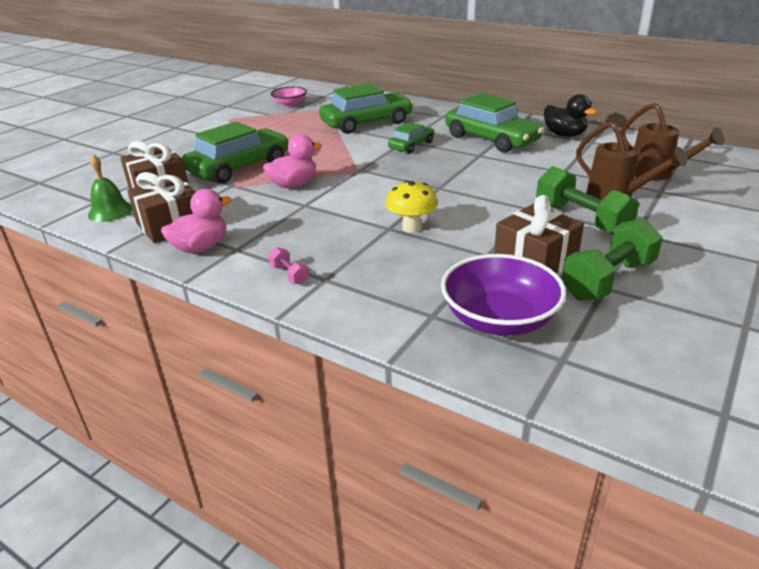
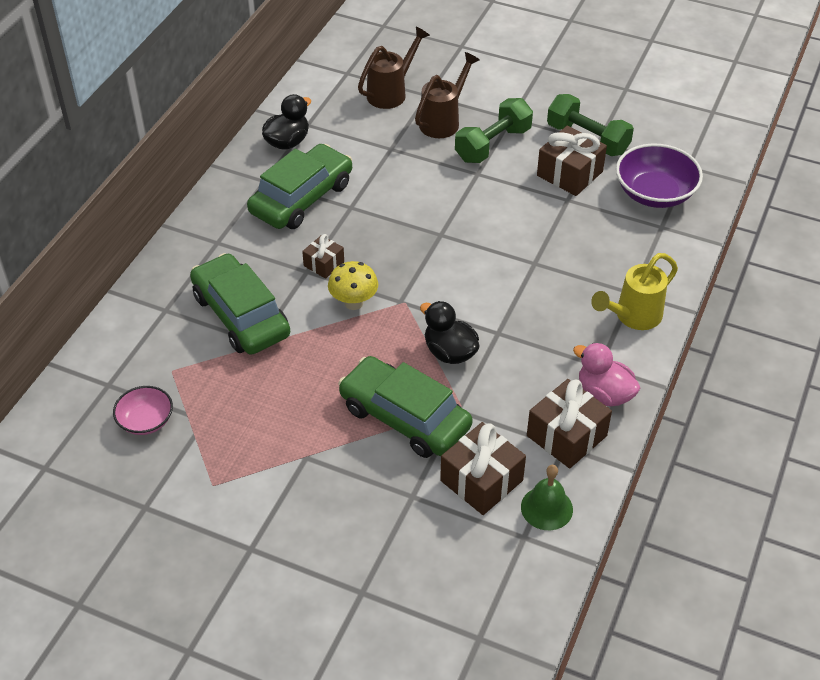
camera: 100 degrees left, 15 degrees up
pink duck [263,134,322,188] -> black duck [420,301,479,364]
pink dumbbell [268,247,309,285] -> yellow watering can [591,253,678,330]
yellow mushroom [386,181,438,233] -> yellow mushroom moved to [328,261,378,310]
green car [388,122,434,154] -> brown gift [302,234,344,279]

